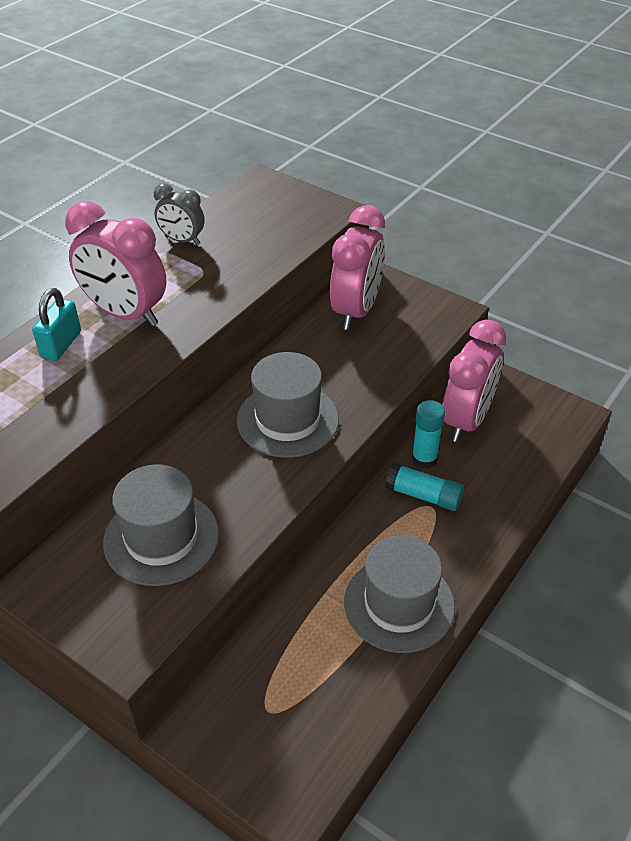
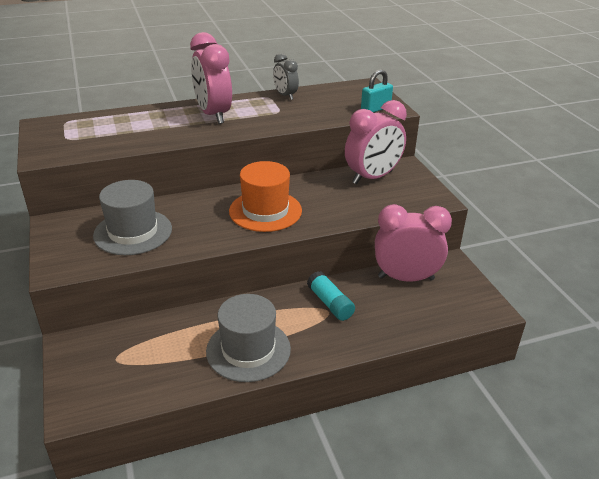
camera: 35 degrees right, 10 degrees down
turquoise padlock [32,288,81,361] -> turquoise padlock moved to [361,69,393,113]
grey hat [237,352,339,458] -> orange hat [229,161,302,232]
turquoise glue stick [412,400,445,469] -> none
pink clock [442,320,506,442] -> pink clock turned 150 degrees counterclockwise [375,204,452,282]

